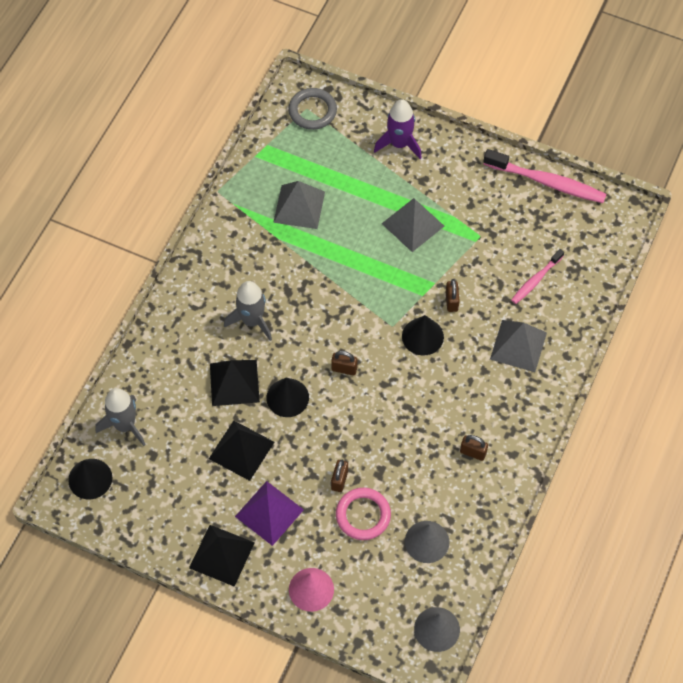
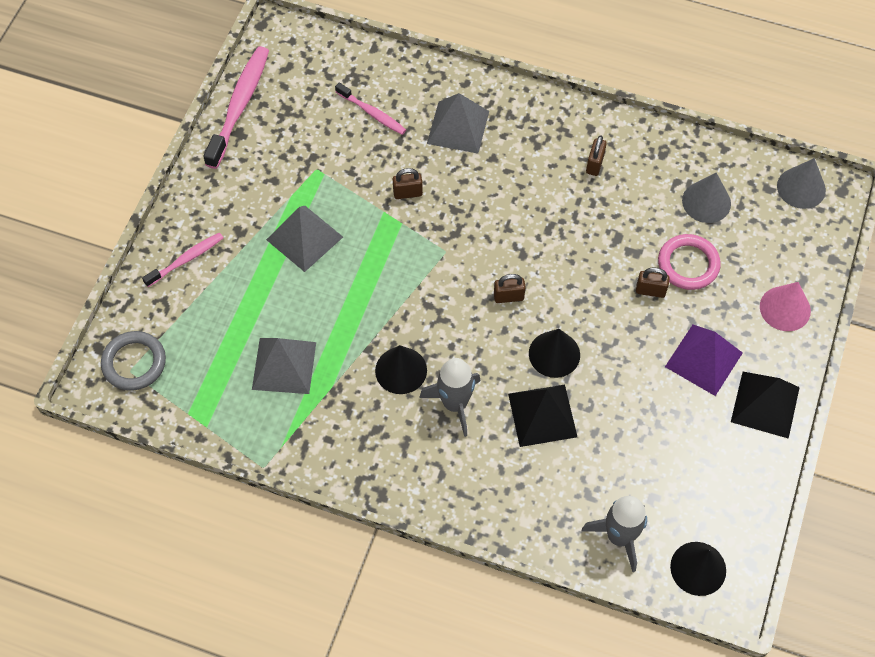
camera: 95 degrees left, 0 degrees up
black pyramid [209,420,274,481] -> none
brown padlock [331,351,358,375] -> brown padlock turned 75 degrees clockwise [494,274,526,303]
purple rocket [374,99,422,159] -> pink toothbrush [142,232,223,287]
black cone [402,315,444,355] -> black cone moved to [375,345,427,394]

